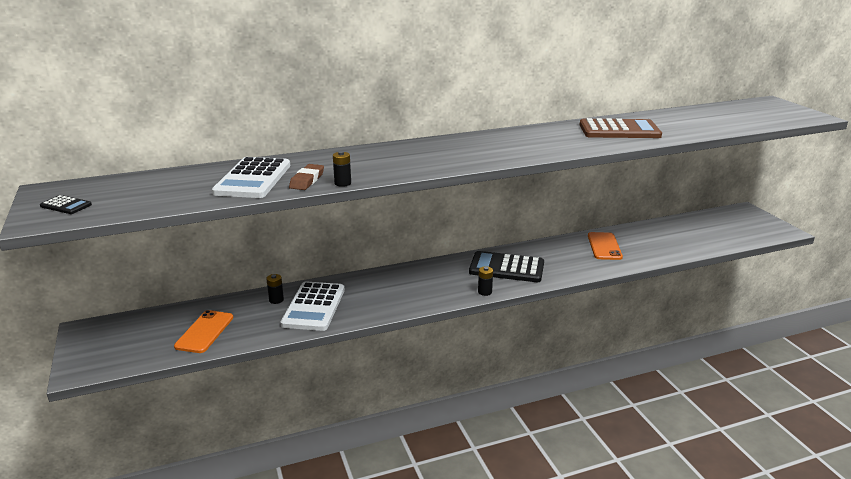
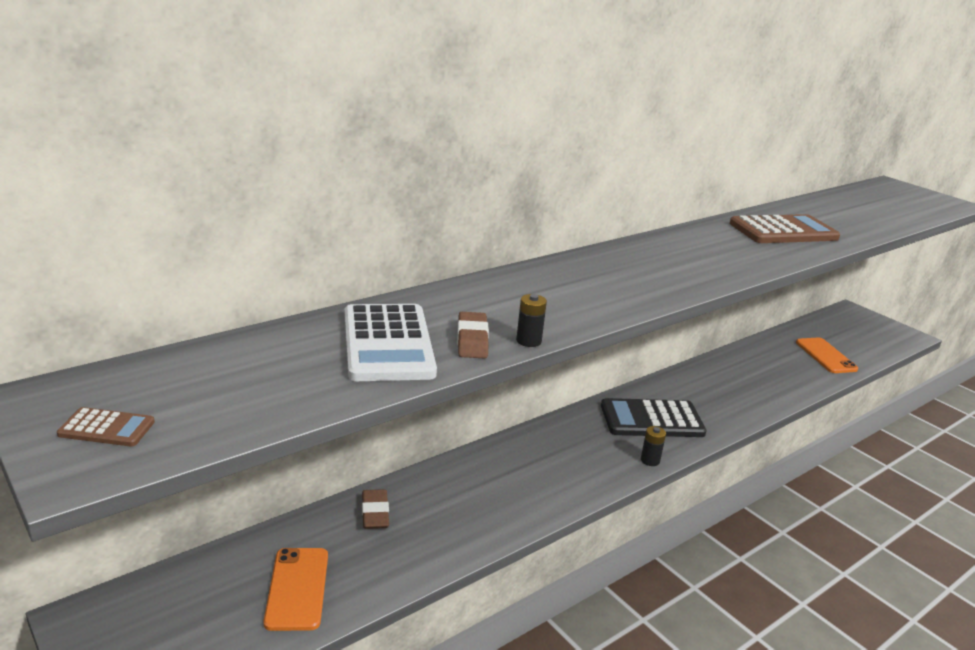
camera: 20 degrees left, 0 degrees up
black calculator [40,195,92,214] -> brown calculator [57,407,155,447]
black battery [266,274,284,304] -> brown eraser [362,489,389,529]
white calculator [281,282,345,331] -> none
orange phone [588,232,623,260] -> orange phone moved to [796,338,858,373]

